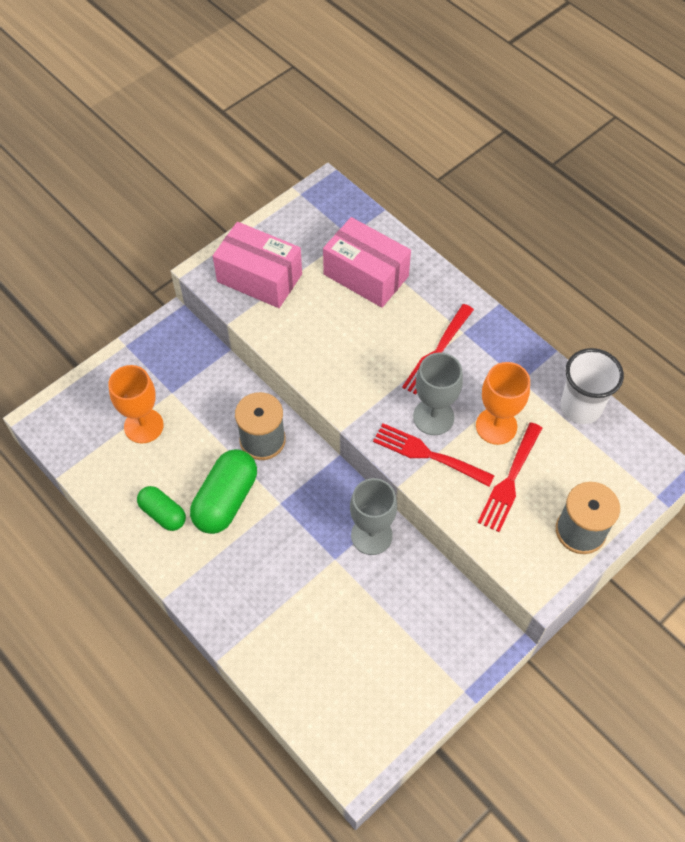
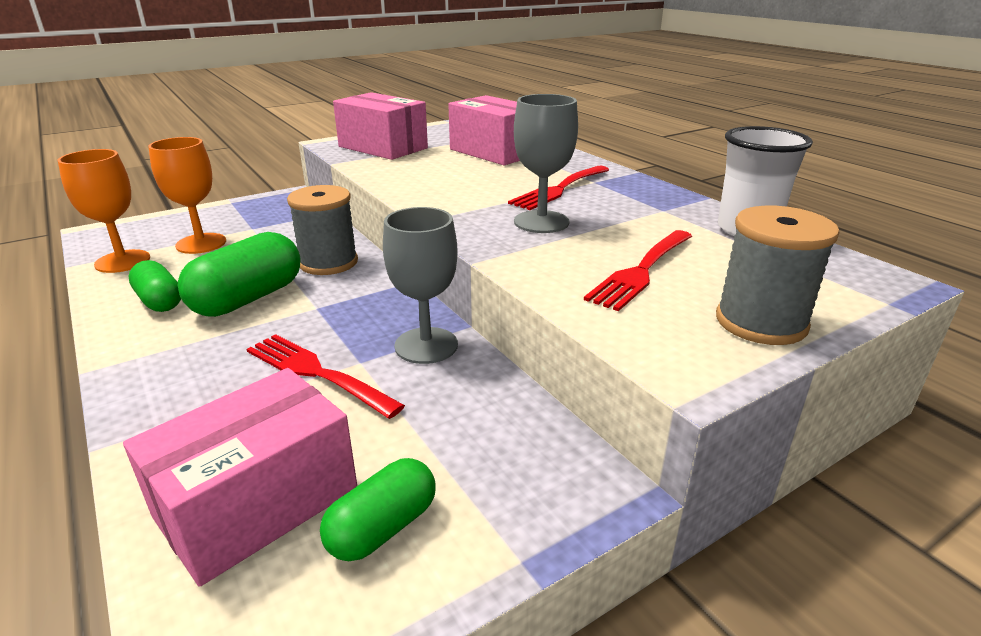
camera: 10 degrees right, 30 degrees down
red fork [373,423,495,487] -> red fork moved to [247,334,405,419]
orange goblet [476,362,530,445] -> orange goblet moved to [58,149,150,273]
none -> pink box [123,368,357,587]
none -> green capsule [320,458,436,561]

